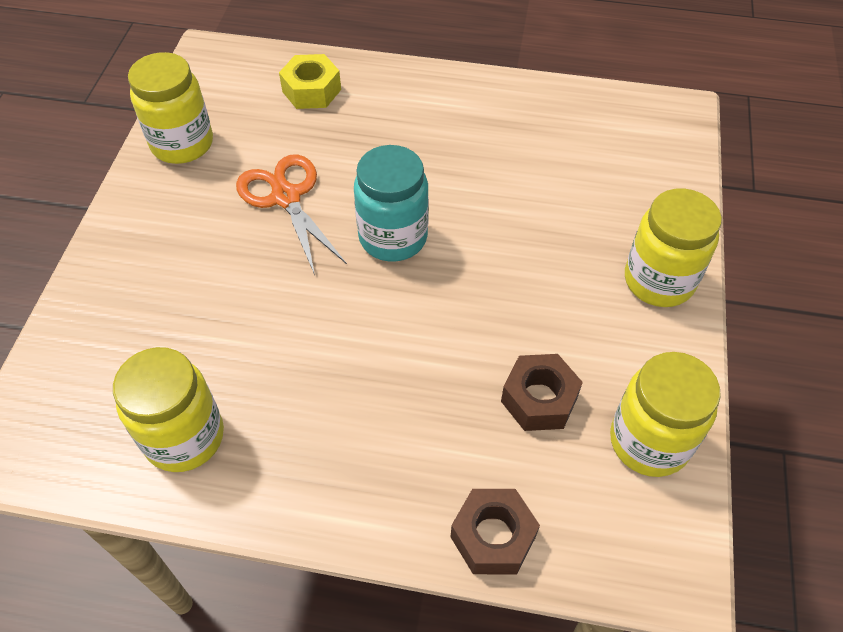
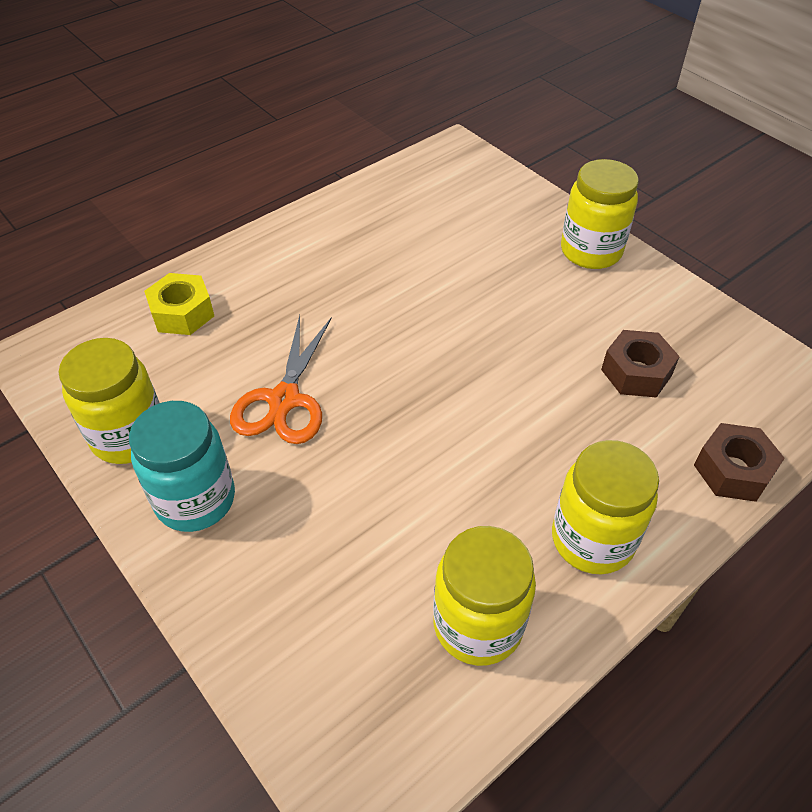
camera: 50 degrees left, 5 degrees down
orange scissors [236,154,347,275] -> orange scissors turned 90 degrees counterclockwise [230,315,332,444]
turquoise jar [354,145,429,261] -> turquoise jar moved to [129,401,235,532]
yellow jar [610,352,721,477] -> yellow jar moved to [552,440,659,574]

